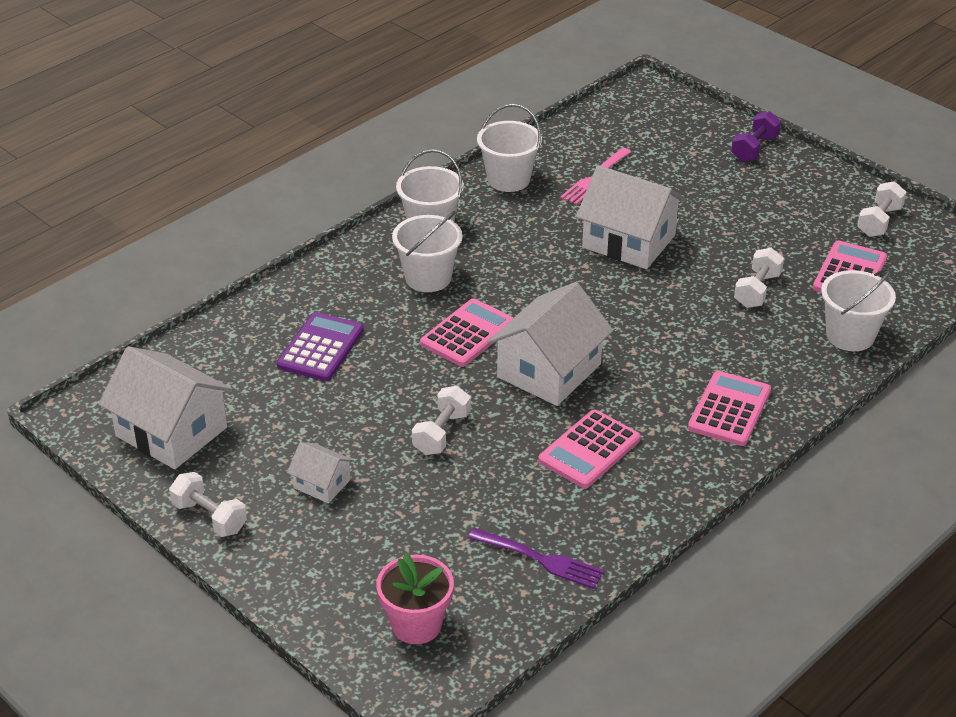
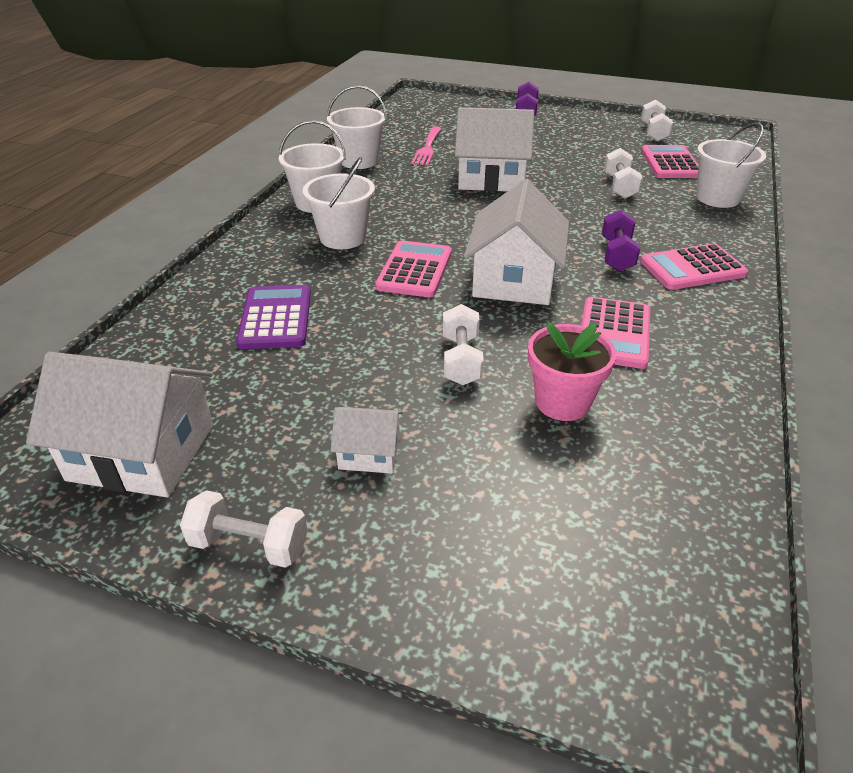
camera: 25 degrees left, 0 degrees up
pink flower pot [377,553,454,644] -> pink flower pot moved to [528,322,616,421]
purple fork [468,528,604,589] -> none
pink calculator [688,371,771,446] -> pink calculator turned 105 degrees counterclockwise [640,243,748,290]
none -> purple dumbbell [602,210,640,272]

